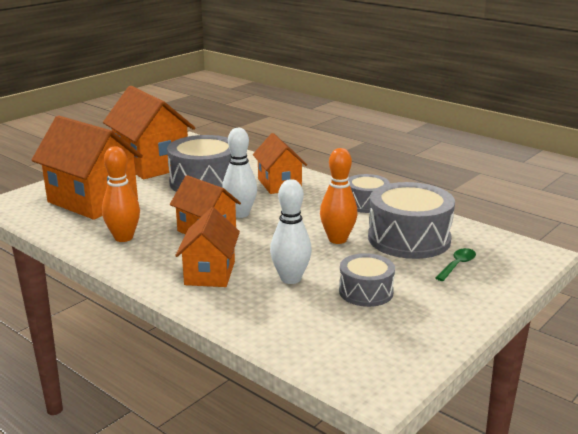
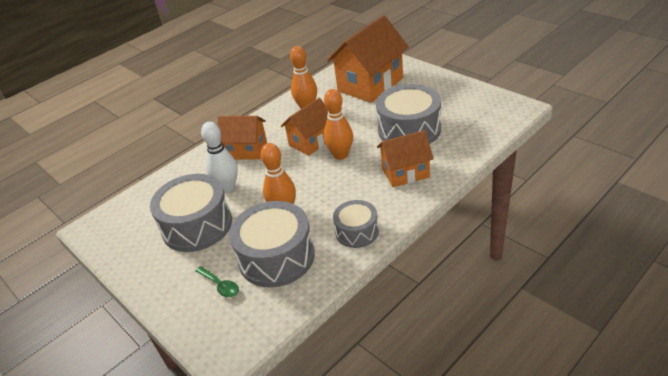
camera: 100 degrees right, 15 degrees up
orange house [103,86,195,179] -> none
white bowling pin [222,128,257,218] -> orange bowling pin [324,89,353,160]
grey drum [339,253,395,307] -> grey drum [150,174,232,252], size x1.73

